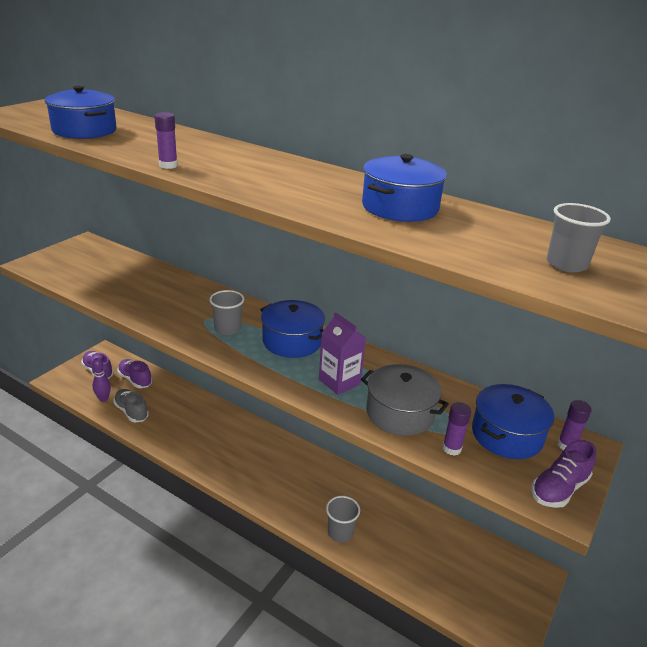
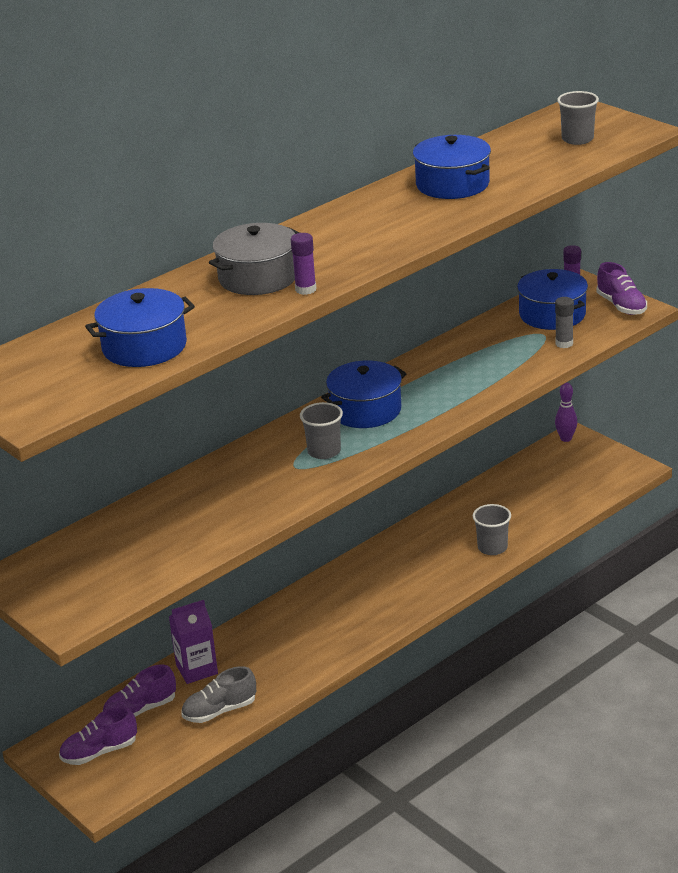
camera: 70 degrees left, 0 degrees up
purple bowling pin [92,358,111,402] -> purple bowling pin moved to [555,382,577,442]
purple carton [319,312,366,395] -> purple carton moved to [169,600,218,684]
grey pot [361,364,449,436] -> grey pot moved to [209,223,300,295]
purple glue stick [442,402,471,456] -> grey glue stick [555,297,574,348]

